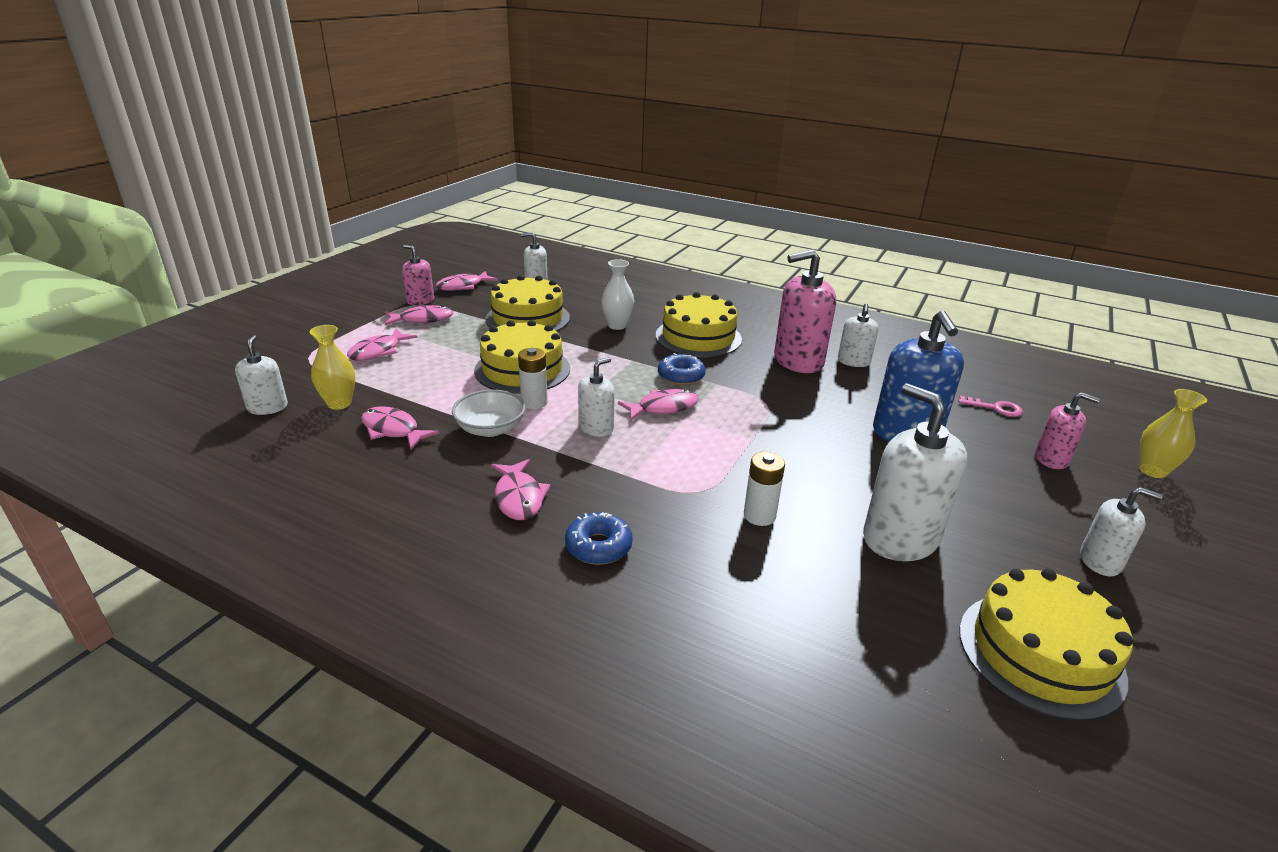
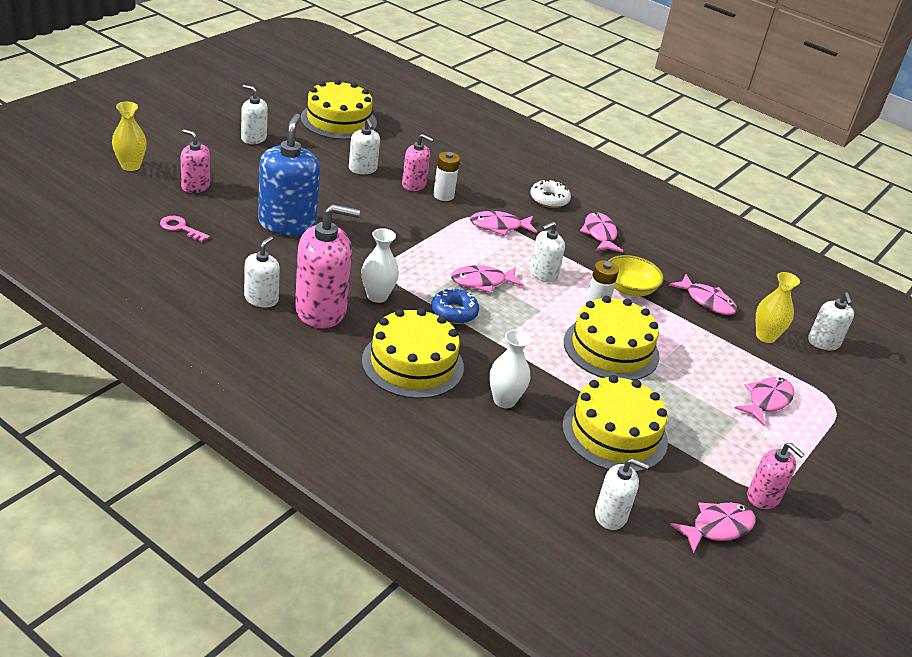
camera: 175 degrees left, 5 degrees up
pink fish [385,305,453,325] -> pink fish moved to [470,211,537,236]
white bowl [452,390,526,437] -> yellow bowl [608,255,664,296]
blue donut [565,512,633,565] -> white donut [530,179,571,208]
white soap dispenser [863,383,967,561] -> white soap dispenser [349,119,380,174], size x0.55
none -> white vase [361,228,399,303]
none -> pink soap dispenser [402,134,434,191]

